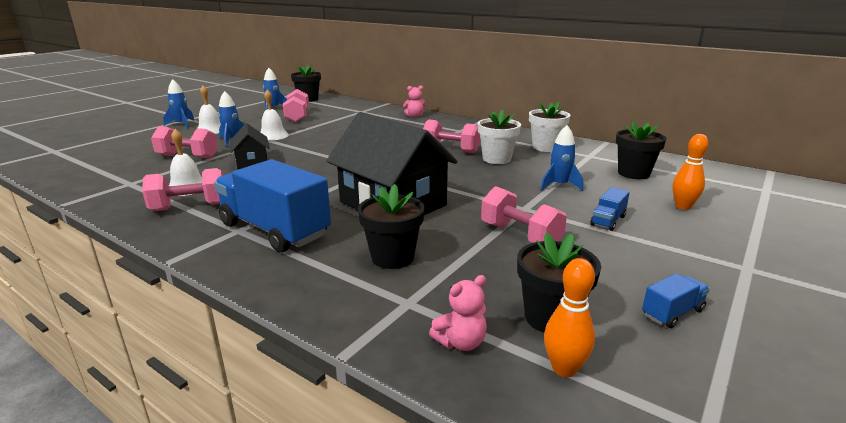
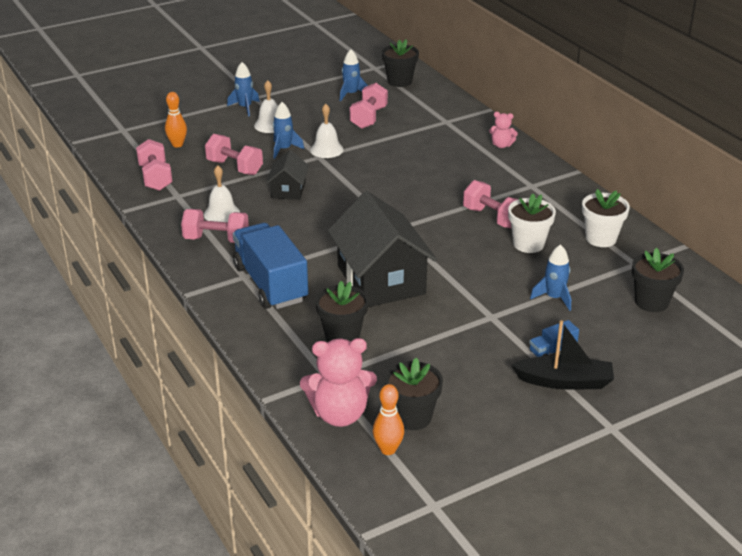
camera: 25 degrees right, 10 degrees up
pink teddy bear [429,275,487,351] -> pink teddy bear [300,338,377,427], size x1.91
pink dumbbell [481,186,567,243] -> pink dumbbell moved to [136,139,172,191]
blue truck [642,273,710,328] -> none
orange bowling pin [673,134,709,210] -> orange bowling pin moved to [165,92,187,148]
none -> black boat [511,320,614,390]

